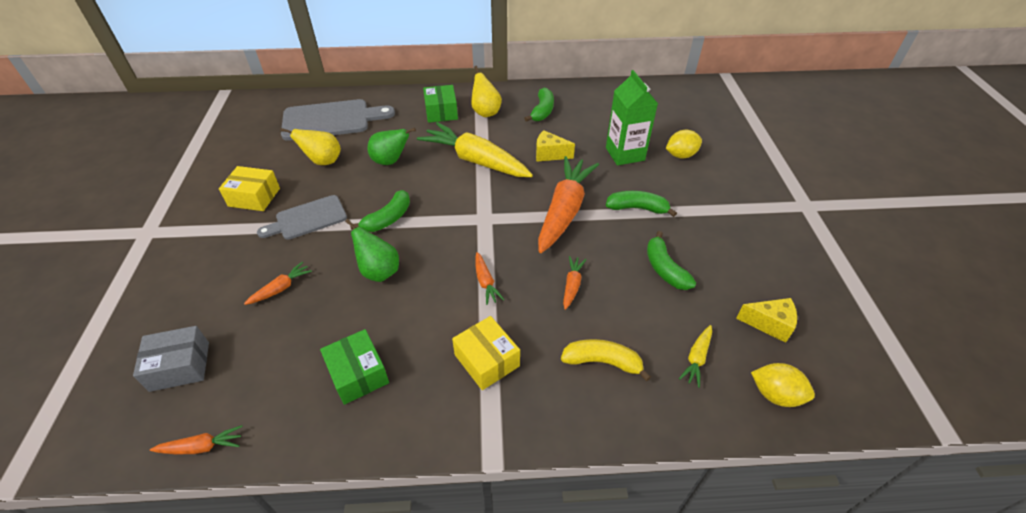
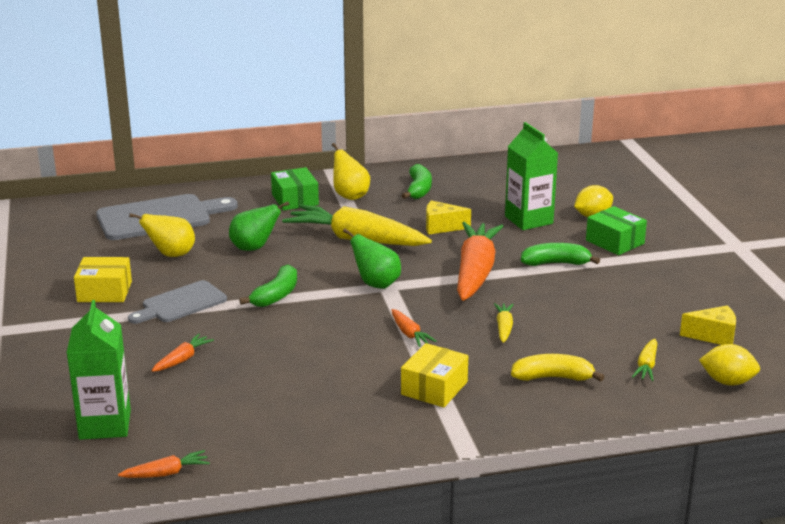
camera: 10 degrees left, 20 degrees down
grey box [133,326,209,392] -> green carton [67,300,131,440]
green box [320,329,389,405] -> green box moved to [586,206,647,255]
green pear [345,219,399,282] -> green pear moved to [343,228,401,289]
yellow box [452,316,520,390] -> yellow box turned 75 degrees clockwise [401,343,468,408]
orange carrot [563,256,587,310] -> yellow carrot [494,303,514,343]
green banana [647,231,696,290] -> none

